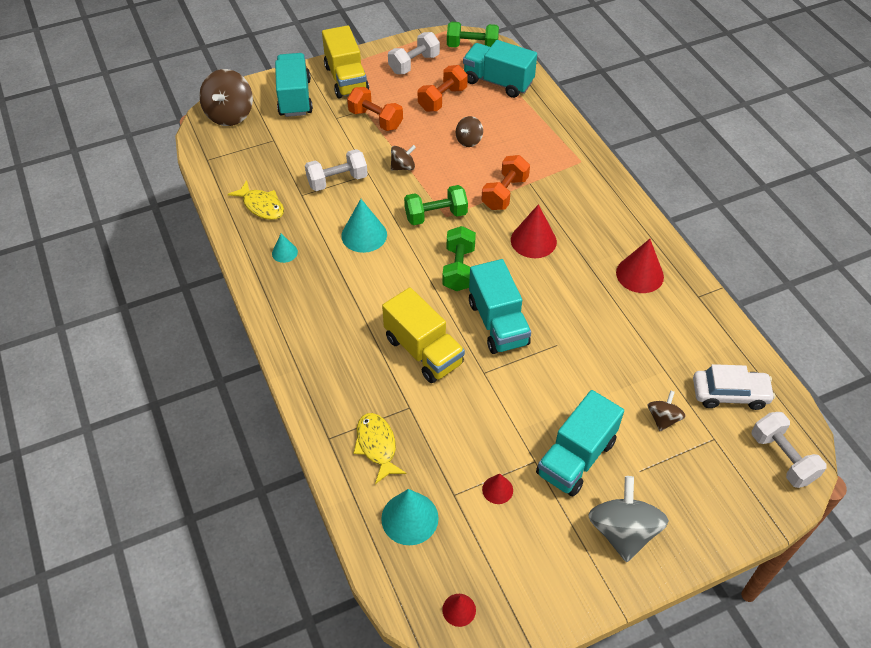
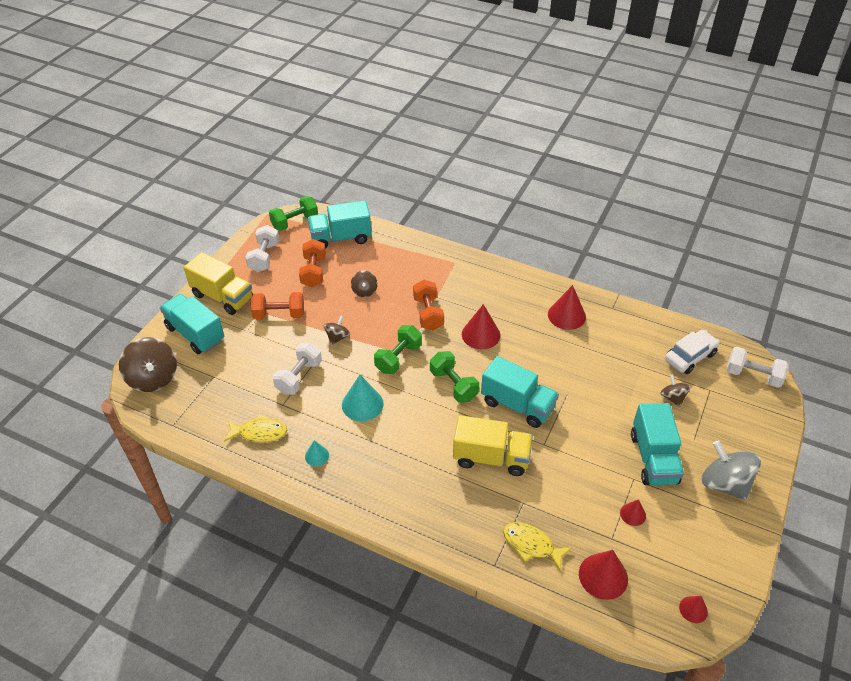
camera: 40 degrees left, 5 degrees down
turquoise cone [381,489,439,545] -> red cone [579,550,628,600]

